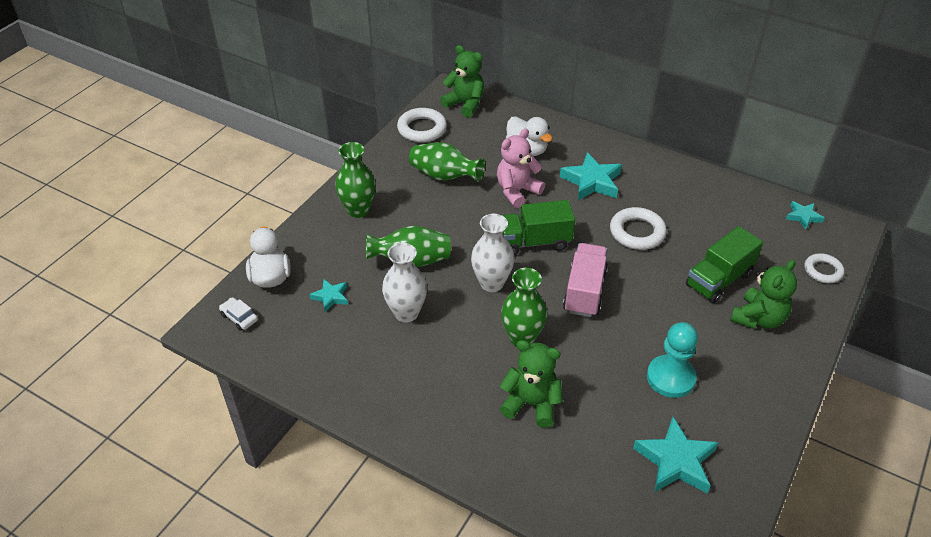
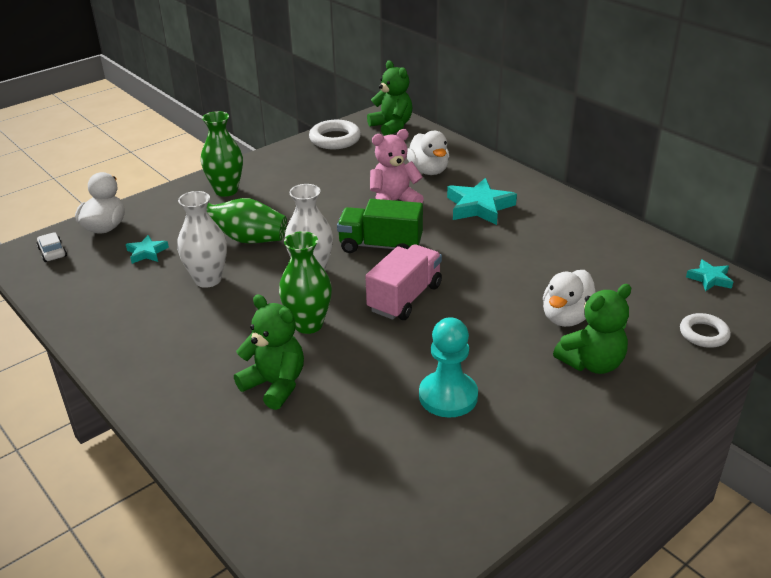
camera: 20 degrees right, 10 degrees down
green vase [409,142,485,182] -> none
white ring [610,207,667,250] -> none
turquoise star [633,417,719,494] -> none
green truck [686,226,763,303] -> white duck [543,270,596,327]

